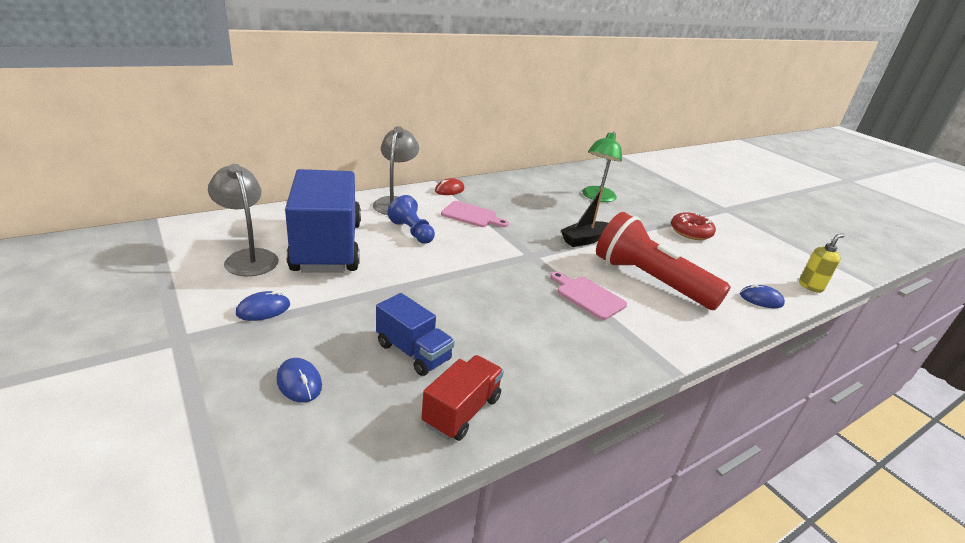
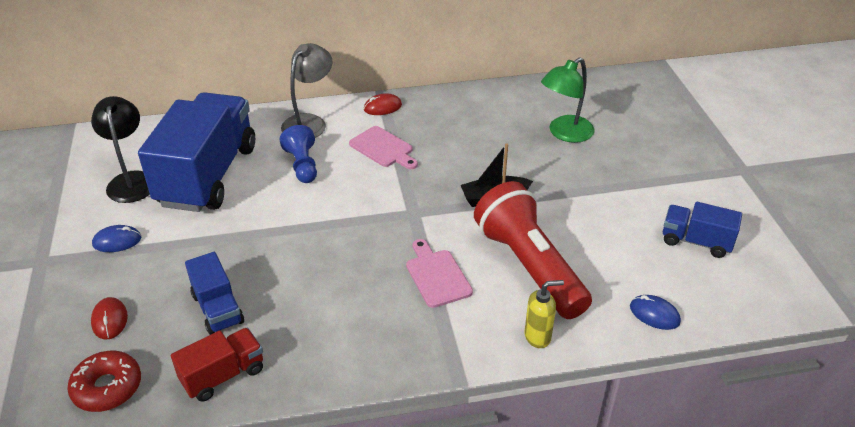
camera: 25 degrees right, 10 degrees up
grey lamp [208,164,279,276] -> black lamp [91,96,150,203]
blue mouse [277,358,322,403] -> red mouse [91,297,128,339]
red donut [671,212,716,240] -> red donut moved to [67,351,141,412]
yellow soap dispenser [799,234,845,293] -> yellow soap dispenser moved to [524,280,564,348]
none -> blue truck [663,202,742,258]

